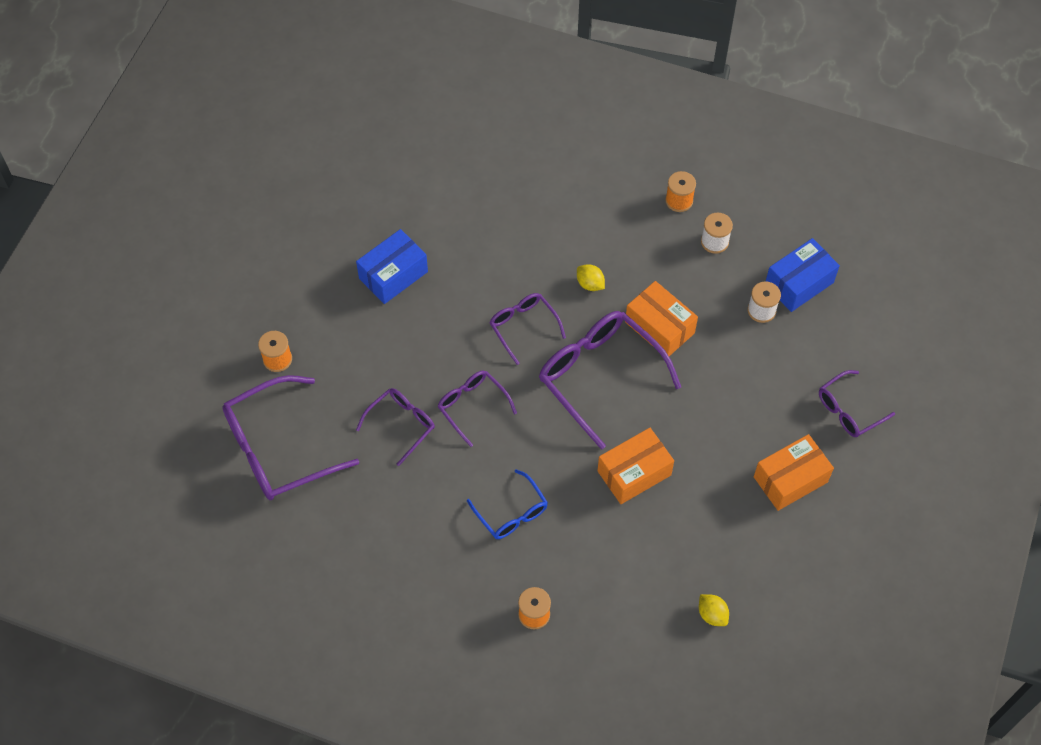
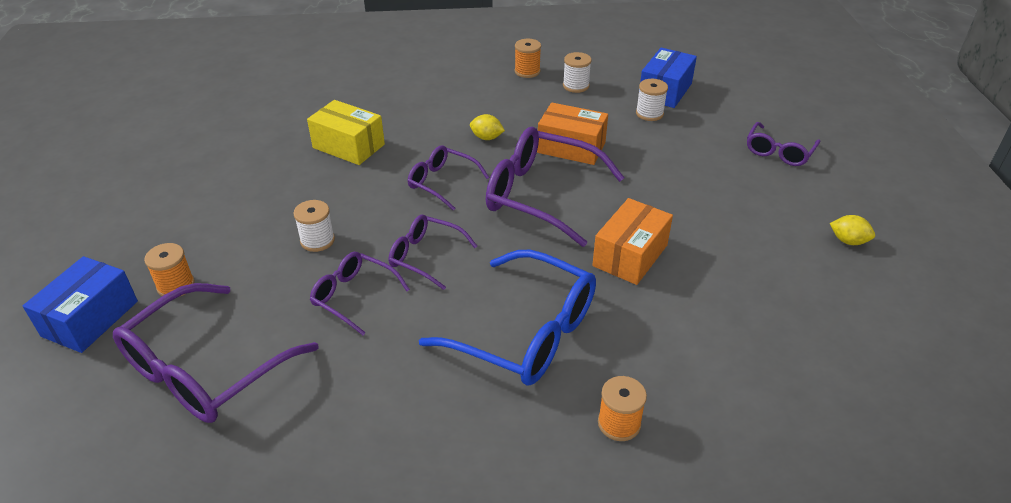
camera: 25 degrees left, 20 degrees down
blue box [356,229,428,304] -> blue box moved to [23,256,138,353]
purple glasses [356,388,435,466] -> purple glasses turned 75 degrees counterclockwise [310,252,410,335]
blue glasses [467,469,548,539] -> blue glasses [419,250,596,386], size x1.82
yellow lemon [699,594,729,626] -> yellow lemon moved to [830,215,875,245]
orange box [754,434,834,511] -> none
none -> white spool [293,200,335,252]
none -> yellow box [307,100,385,165]

